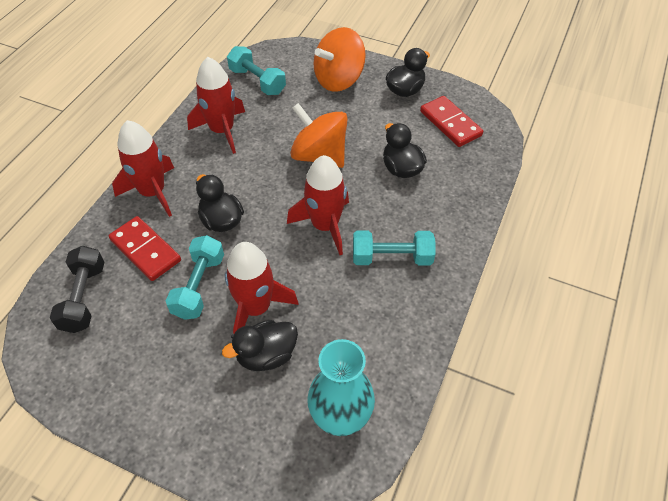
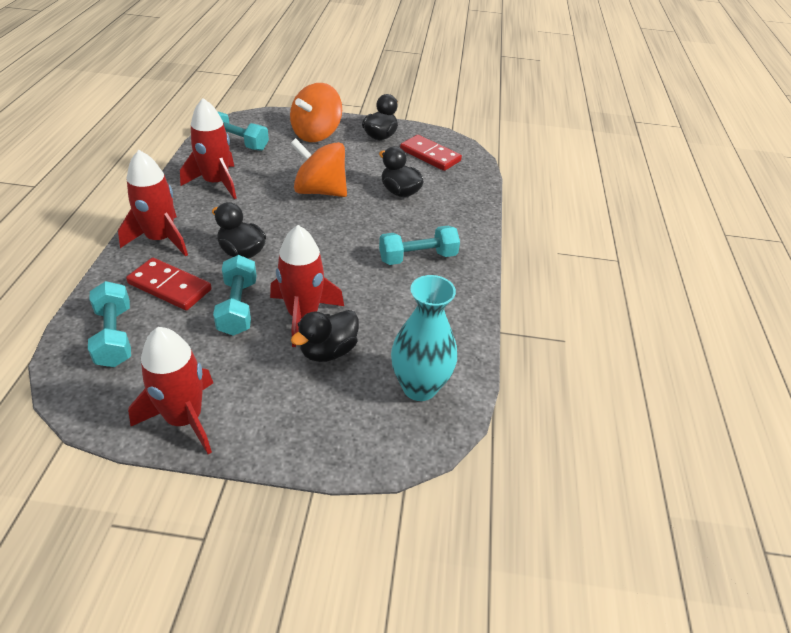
camera: 20 degrees left, 10 degrees down
black dumbbell [50,246,104,333] -> turquoise dumbbell [88,281,131,367]
red rocket [287,155,349,255] -> red rocket moved to [128,327,213,454]

